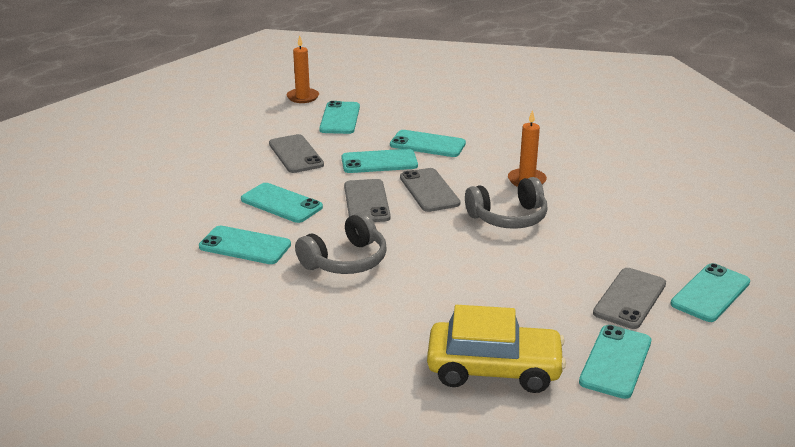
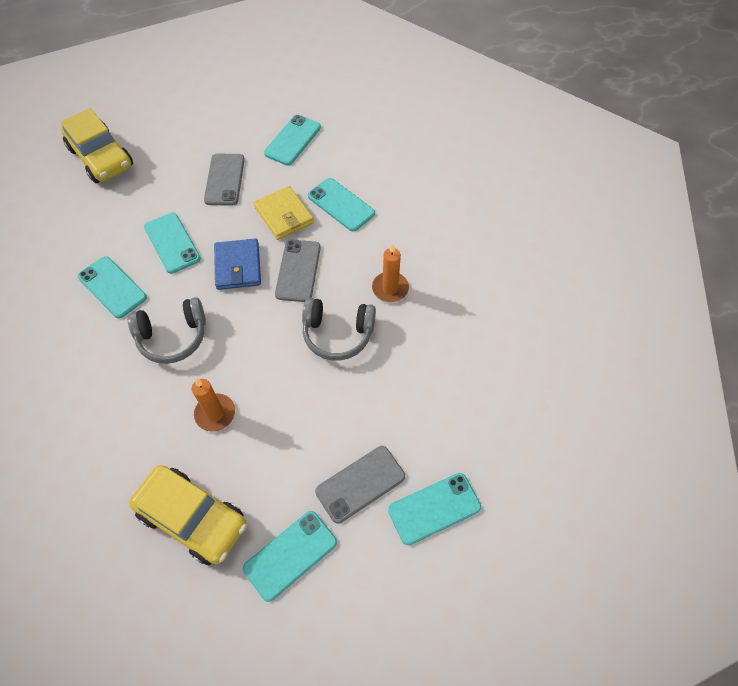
camera: 25 degrees right, 30 degrees up
orange candle [287,35,319,103] -> orange candle moved to [192,378,235,431]
turquoise phone [342,149,418,173] -> yellow wallet [254,186,314,240]
grey phone [344,179,391,222] -> blue wallet [214,238,261,290]
none -> yellow car [61,108,133,183]

